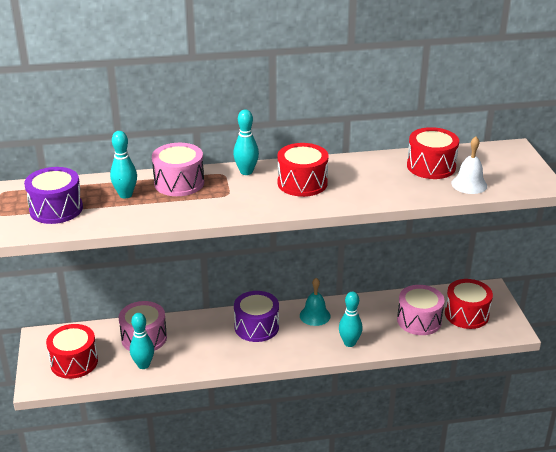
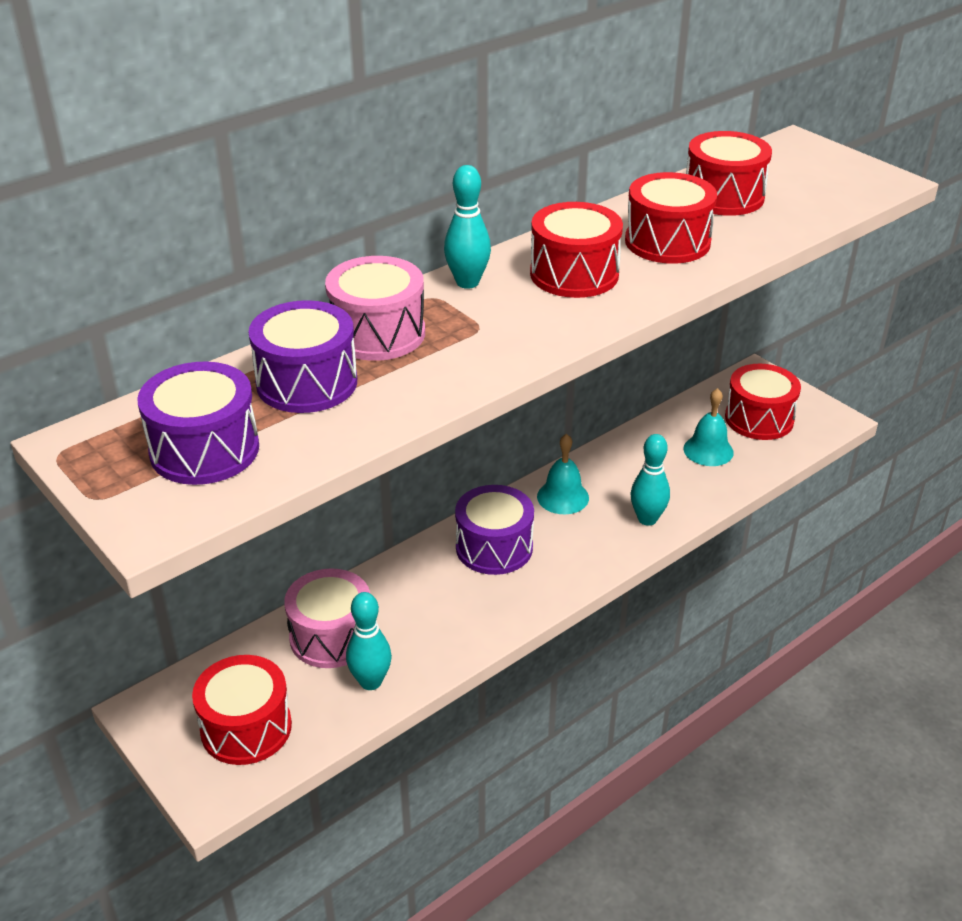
camera: 30 degrees left, 5 degrees up
turquoise bowling pin [110,131,137,198] -> purple drum [249,300,357,413]
pink drum [397,285,445,335] -> turquoise bell [684,388,734,466]
white bell [451,137,487,194] -> none
none -> red drum [625,172,717,264]

